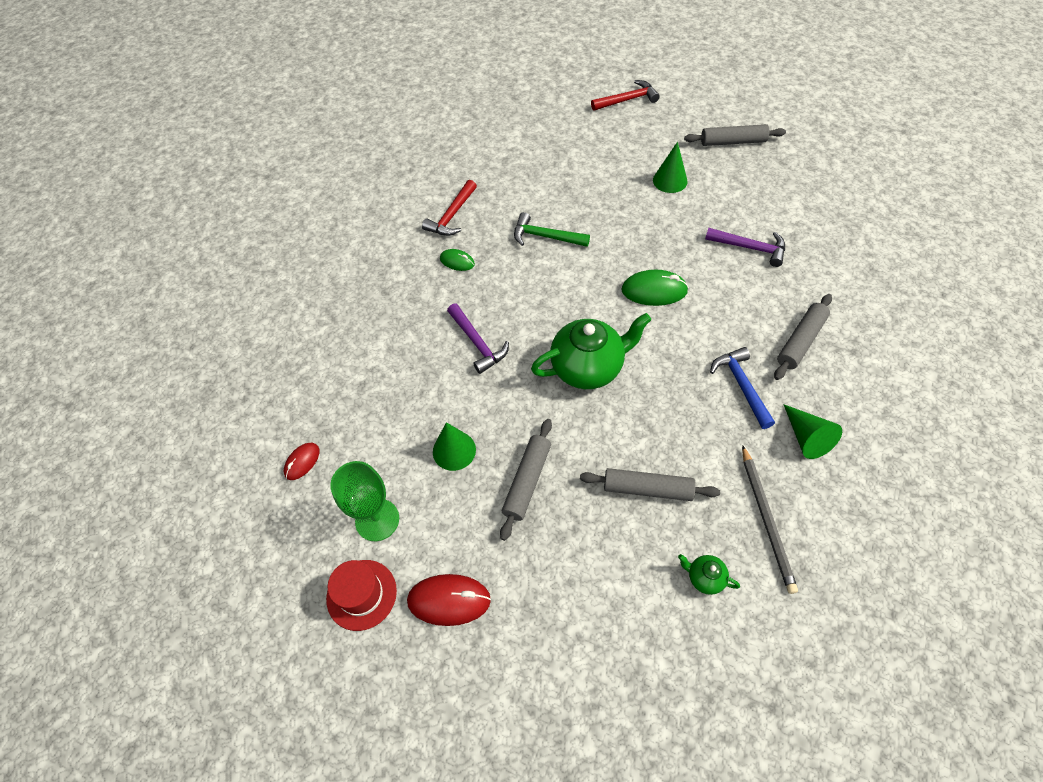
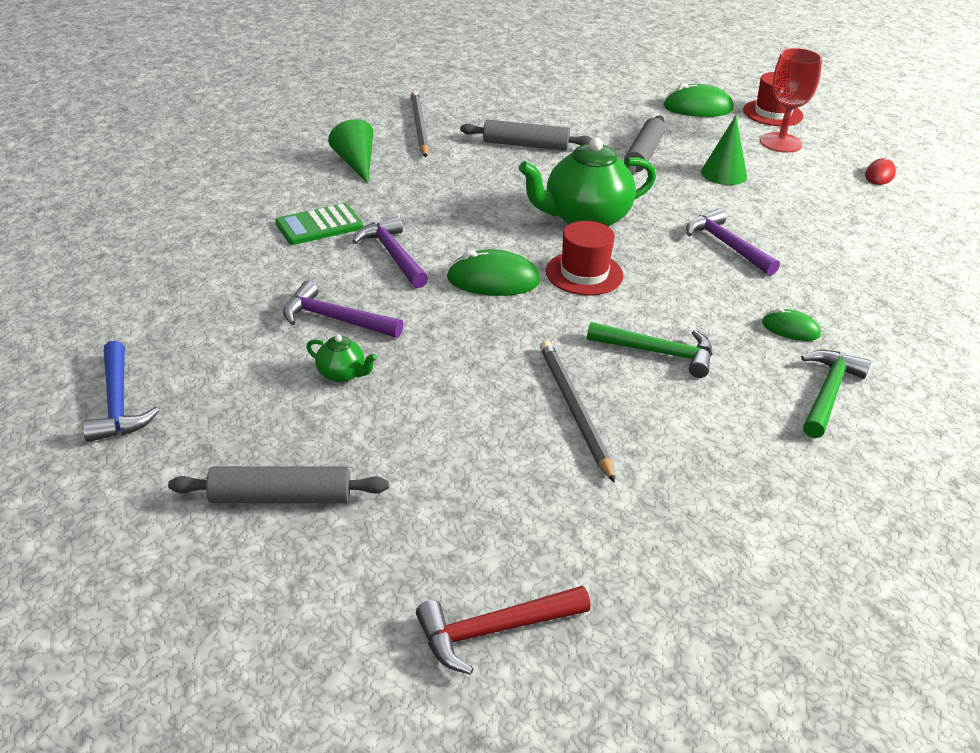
camera: 175 degrees right, 20 degrees down
green goblet [330,461,399,541] -> red goblet [760,48,822,153]
red mouse [407,574,491,626] -> green mouse [663,83,733,117]
red hammer [422,180,477,236] -> green hammer [801,350,871,438]
green cone [653,142,688,193] -> none
green teapot [678,554,740,595] -> green teapot moved to [306,335,377,383]
blue hammer [710,347,775,429] -> blue hammer moved to [82,340,159,442]
grey rolling pin [774,294,832,380] -> green calculator [276,203,363,245]
none -> purple hammer [352,217,428,288]
none -> grey pencil [540,341,615,483]
none -> red hat [546,221,624,296]

